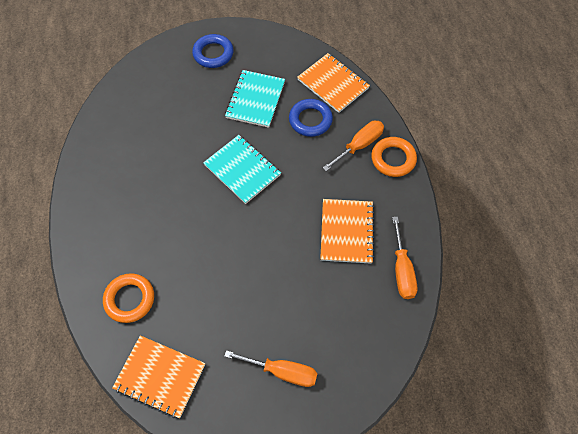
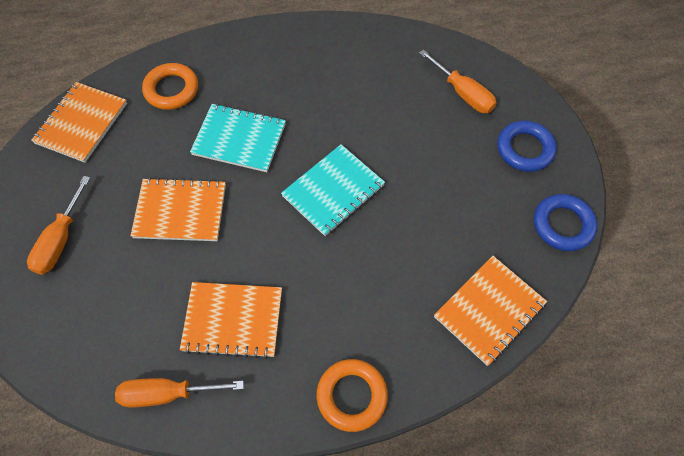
camera: 90 degrees right, 0 degrees up
turquoise notebook [225,70,285,128] -> turquoise notebook moved to [190,103,286,172]
blue ring [289,99,333,137] -> blue ring moved to [534,194,597,251]
orange screwdriver [323,121,384,171] -> orange screwdriver moved to [419,49,497,113]
none -> orange notebook [130,177,226,241]

